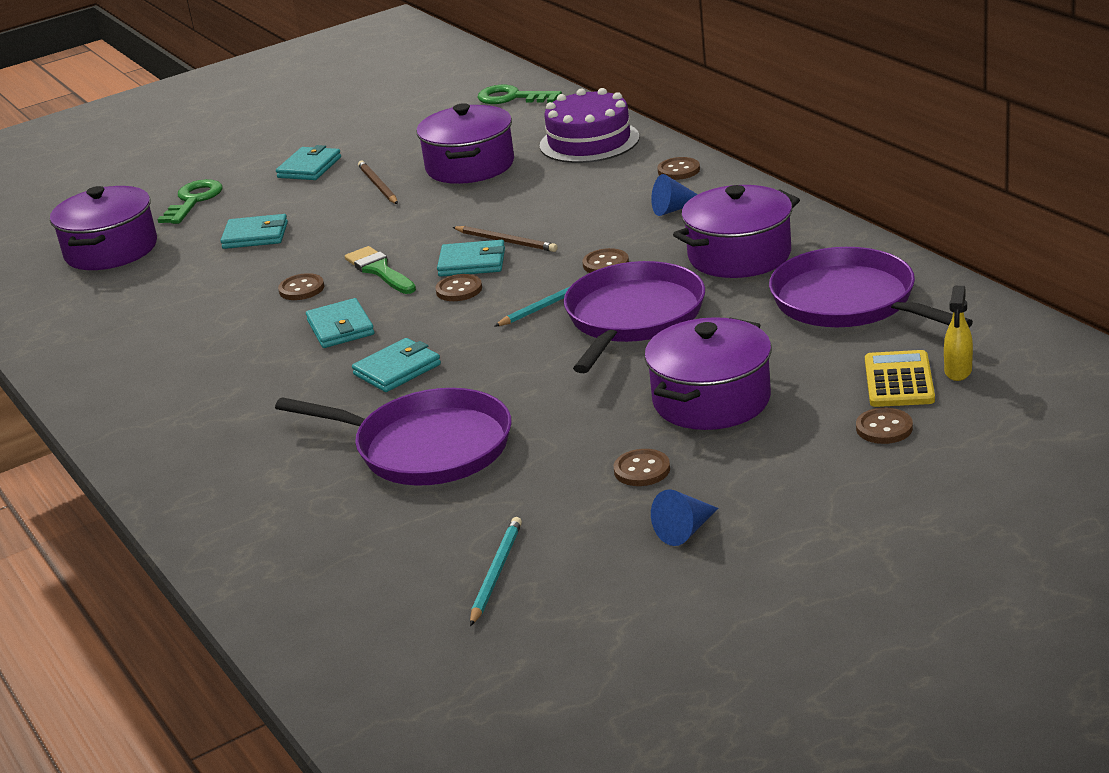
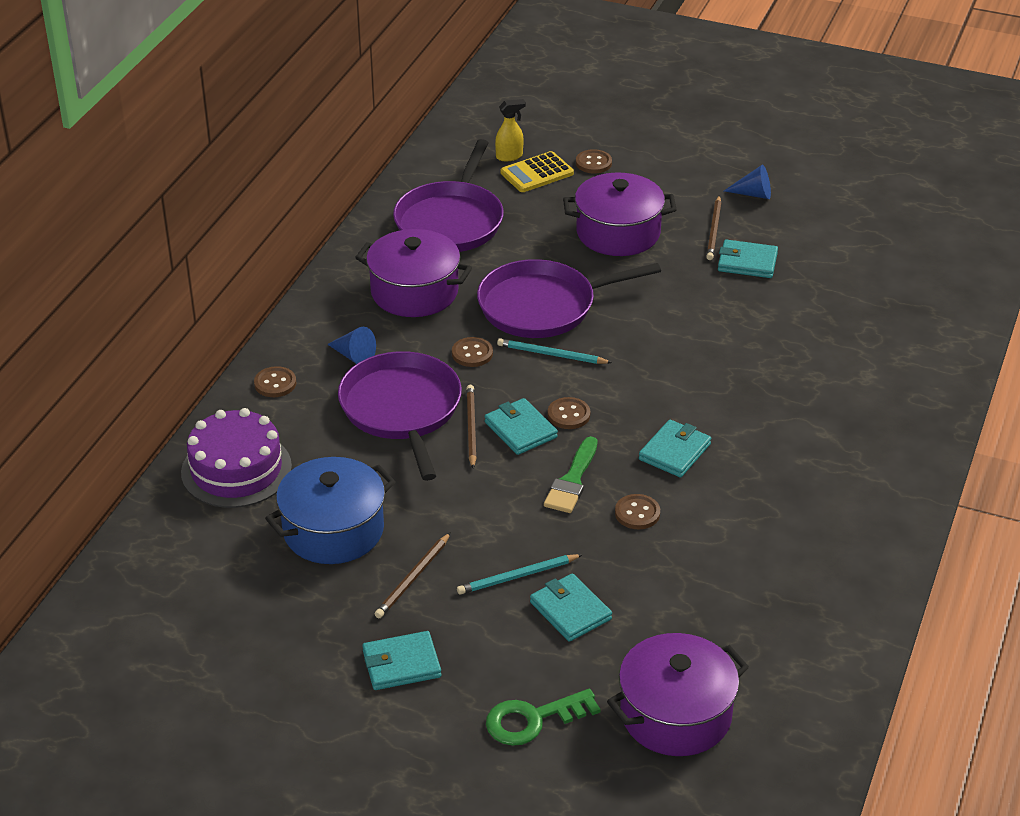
camera: 130 degrees left, 10 degrees up
purple pan [275,388,512,486] -> purple pan moved to [338,351,462,481]
turquoise wallet [352,338,441,392] -> turquoise wallet moved to [718,239,778,278]
purple pot [417,103,514,184] -> blue pot [265,457,396,564]
turquoise pencil [470,517,522,626] -> turquoise pencil moved to [457,554,583,595]
green key [478,85,562,104] -> none
brown button [614,449,670,486] -> brown pencil [706,195,721,260]

